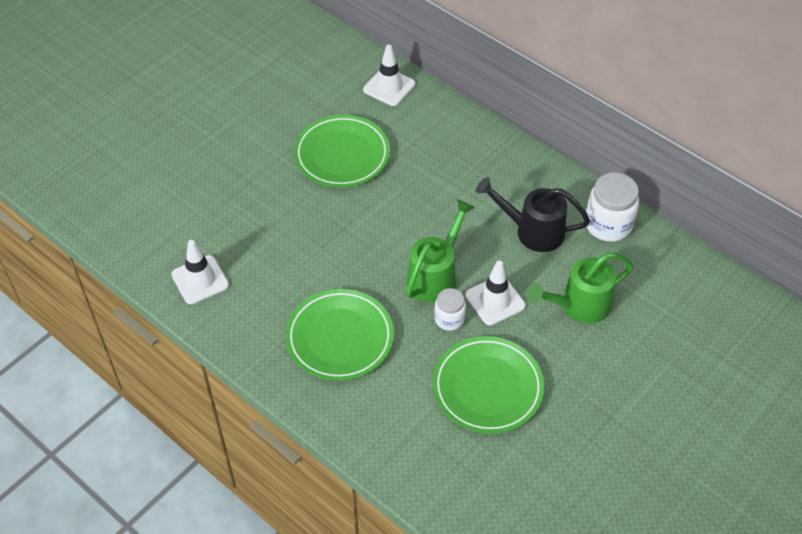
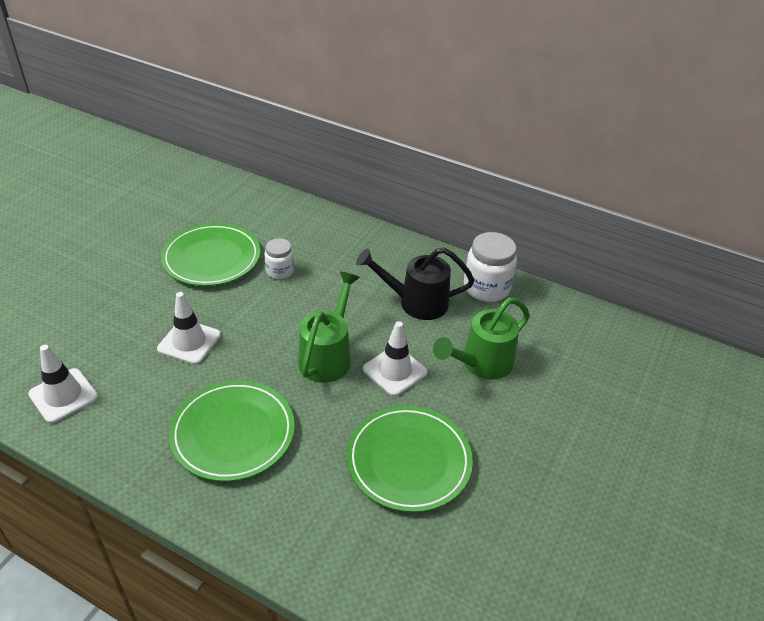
camera: 15 degrees left, 10 degrees down
white traffic cone [363,45,415,106] -> white traffic cone moved to [157,292,221,365]
white jar [434,288,466,331] -> white jar moved to [264,238,294,279]

